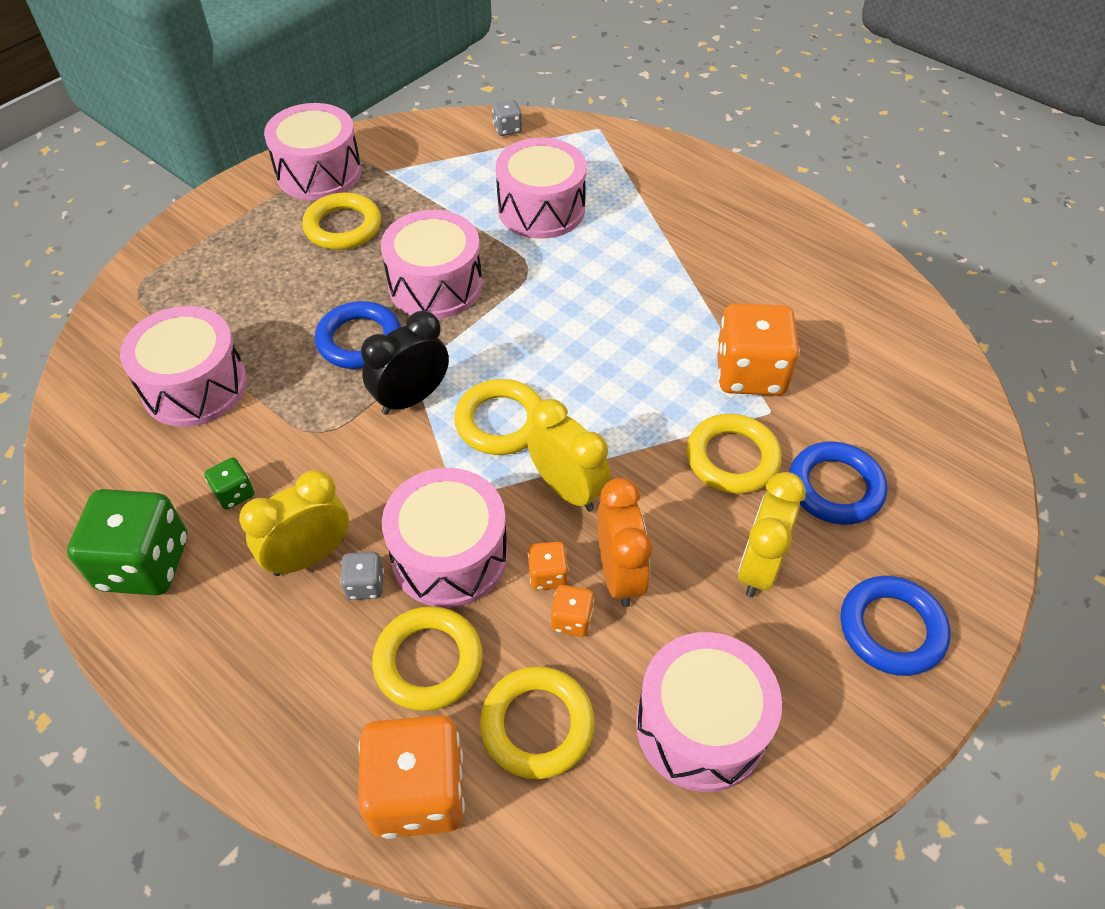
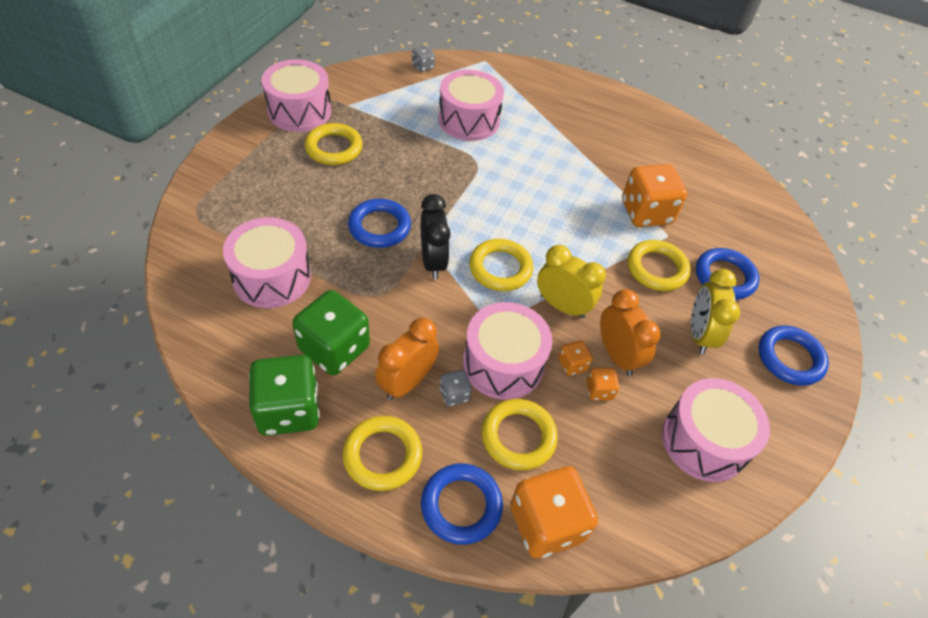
camera: 20 degrees left, 0 degrees up
green dice [204,458,254,510] -> green dice [292,290,370,375], size x2.17
yellow clock [239,470,349,576] -> orange clock [375,318,439,400]
black clock [361,311,449,415] -> black clock turned 135 degrees clockwise [421,194,451,279]
pink drum [381,210,483,319] -> none
yellow ring [480,666,595,779] -> yellow ring moved to [342,416,422,491]
none -> blue ring [421,463,503,545]

